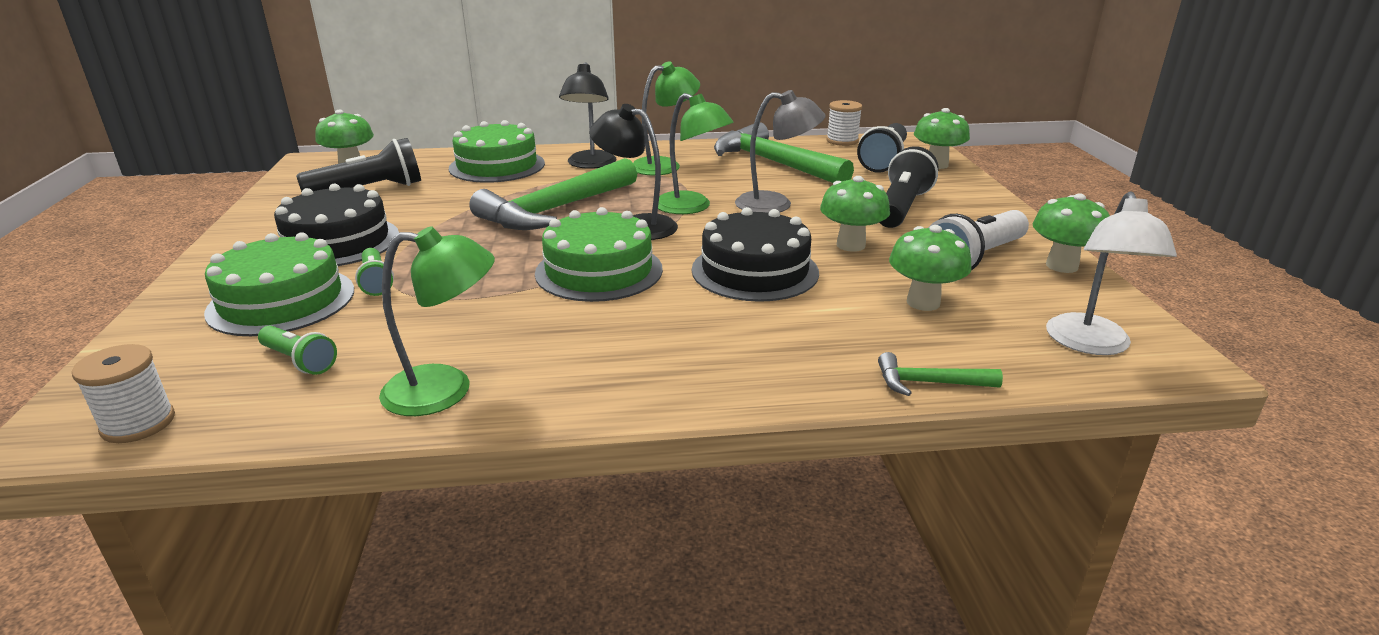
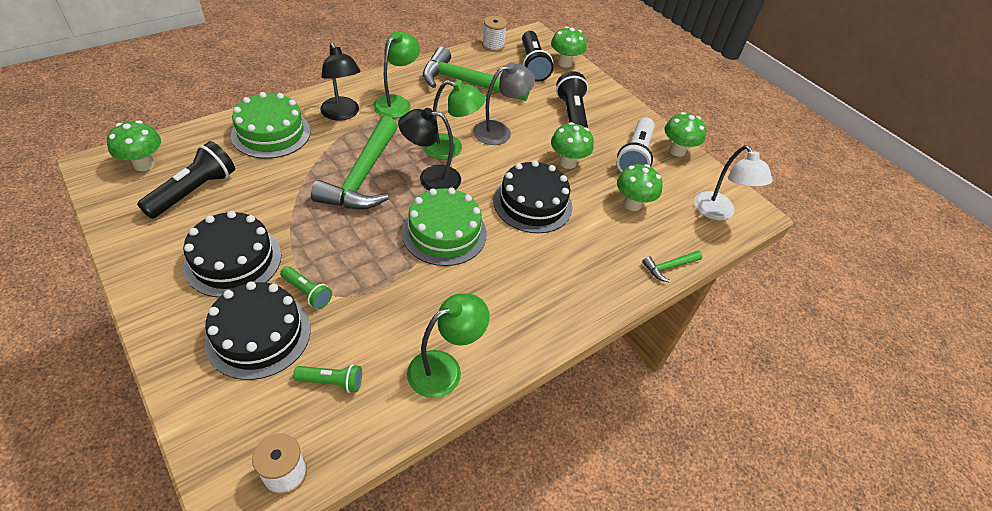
camera: 35 degrees left, 20 degrees up
green cake [204,232,354,336] -> black cake [204,281,311,380]

